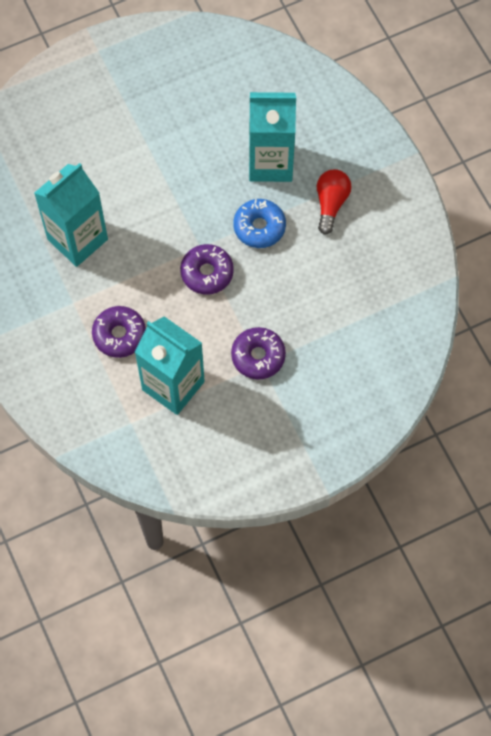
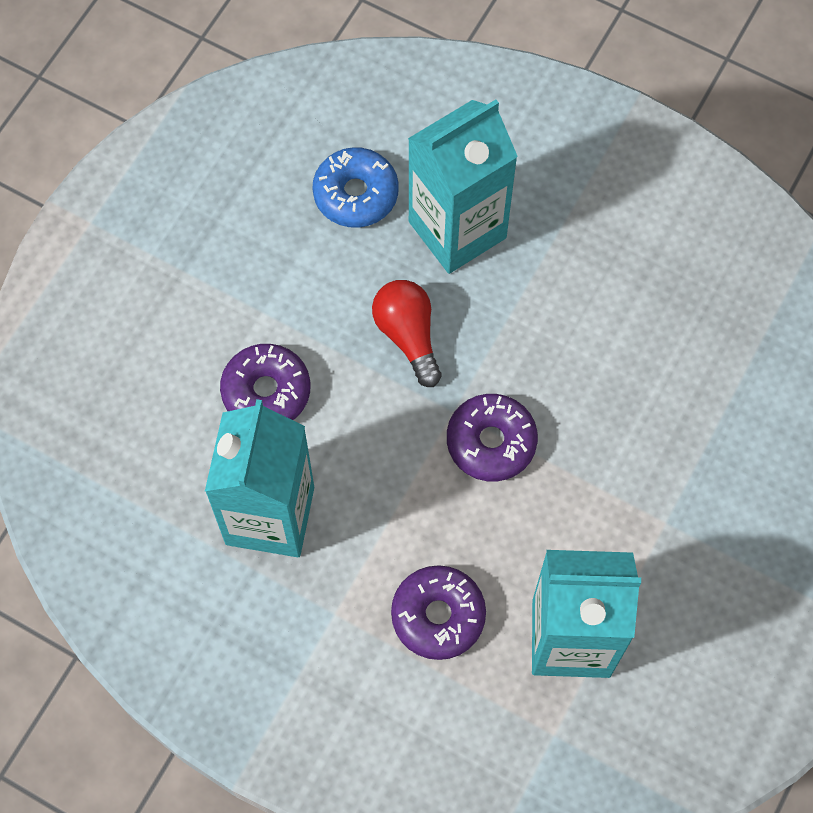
camera: 35 degrees left, 0 degrees up
purple donut [231,327,286,379] -> purple donut moved to [220,344,310,420]
blue donut [233,199,286,248] -> blue donut moved to [313,147,399,228]
red light bulb [317,169,352,235] -> red light bulb moved to [372,280,442,387]

